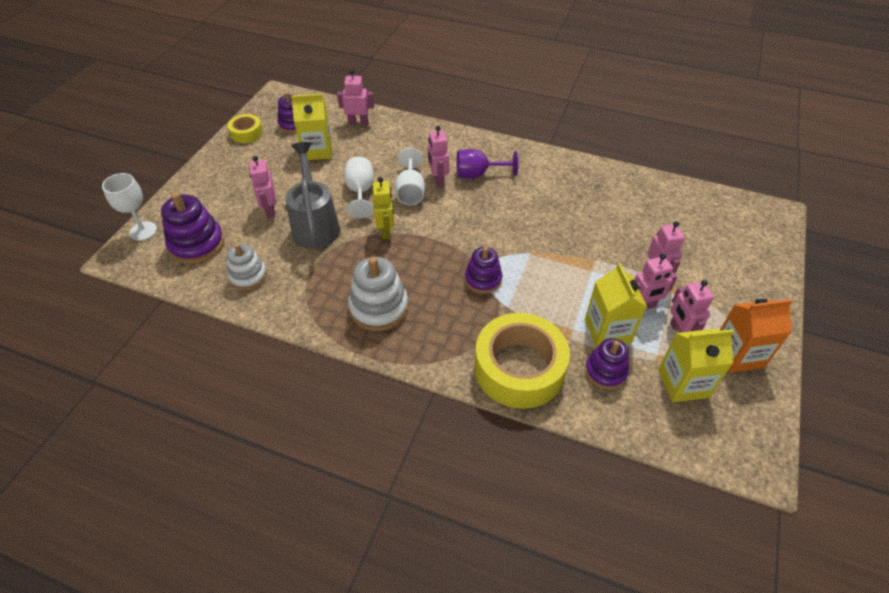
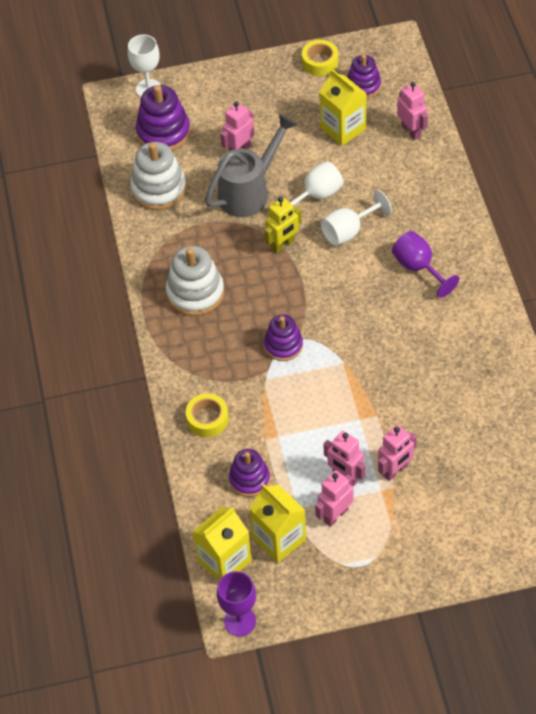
camera: 60 degrees right, 5 degrees up
white stacking toy [227,243,267,290] -> white stacking toy [130,142,186,210], size x1.52
pink robot [428,126,449,187] -> none
yellow tape [475,313,570,409] -> yellow tape [186,393,229,437], size x0.49
yellow carton [585,263,647,348] -> yellow carton moved to [193,507,252,581]
orange carton [720,299,793,373] -> none
none -> purple goblet [217,571,256,637]

